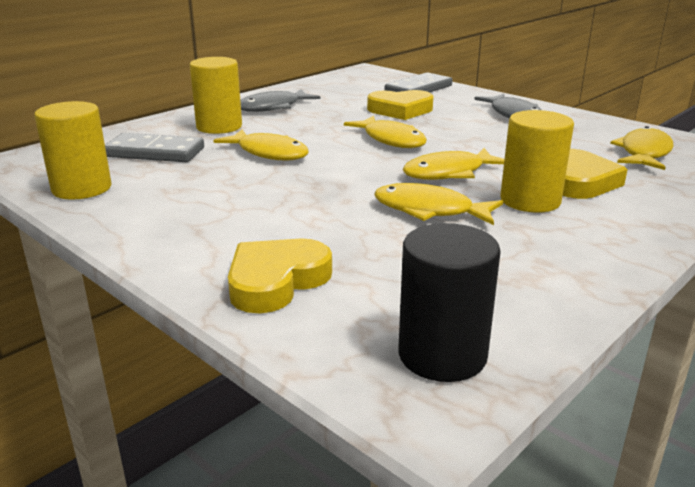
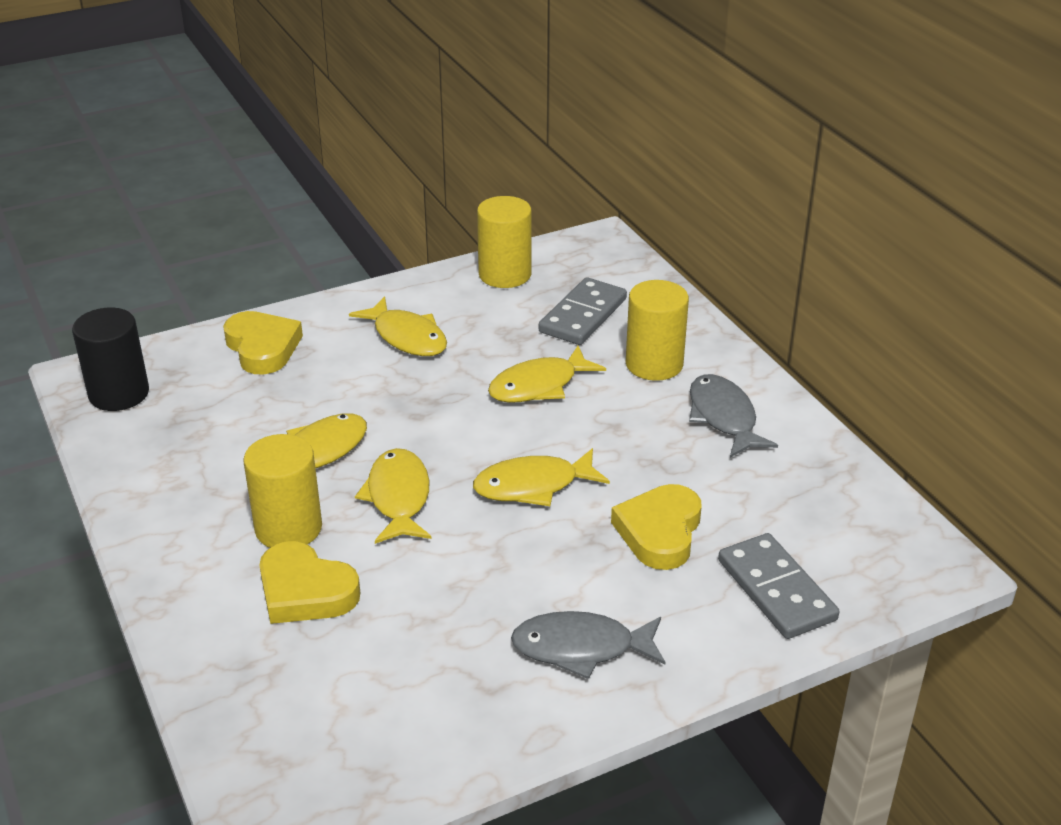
camera: 110 degrees right, 10 degrees up
yellow fish [610,126,674,170] -> yellow fish moved to [349,296,447,356]

